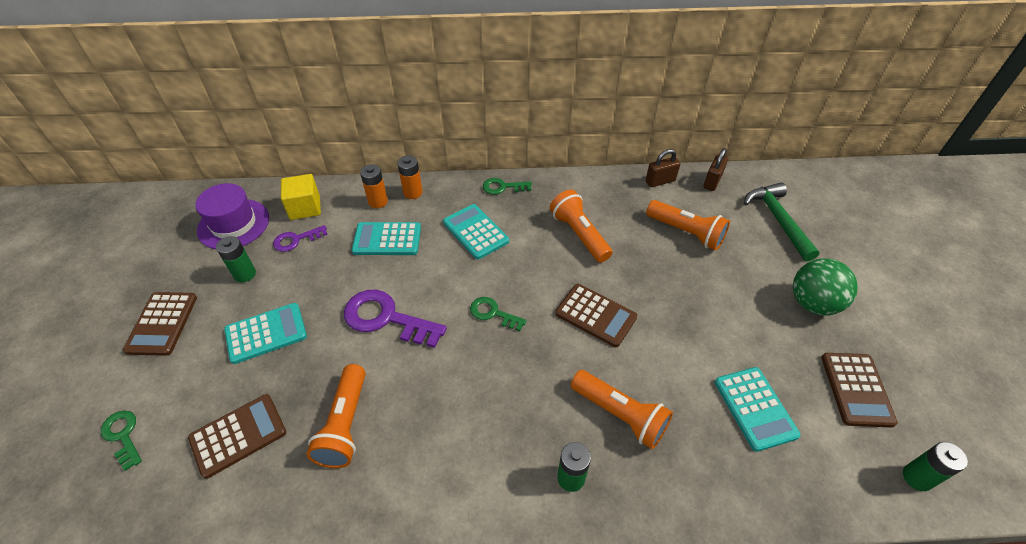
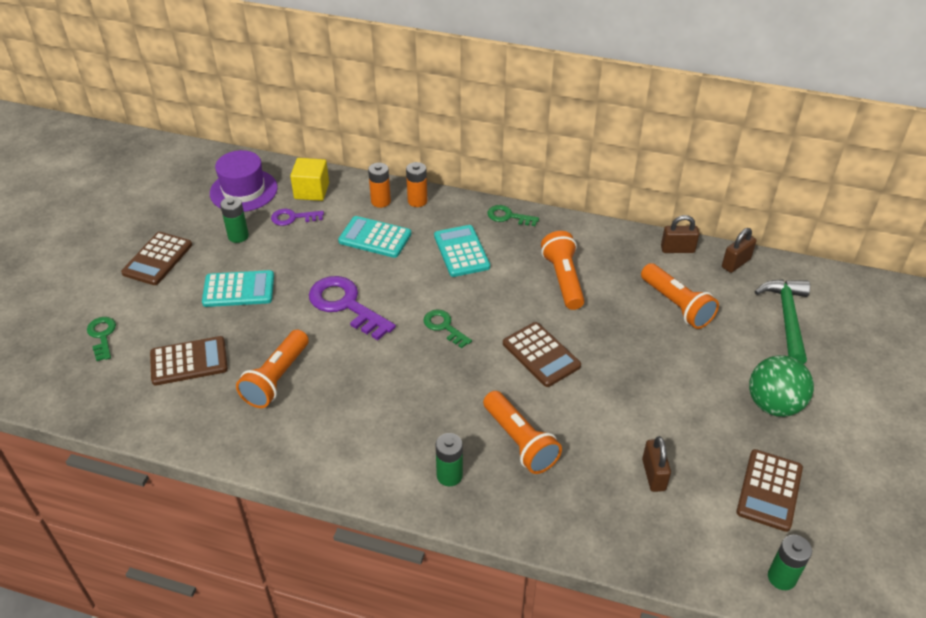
camera: 20 degrees right, 5 degrees down
turquoise calculator [715,367,801,452] -> brown padlock [642,436,671,492]

